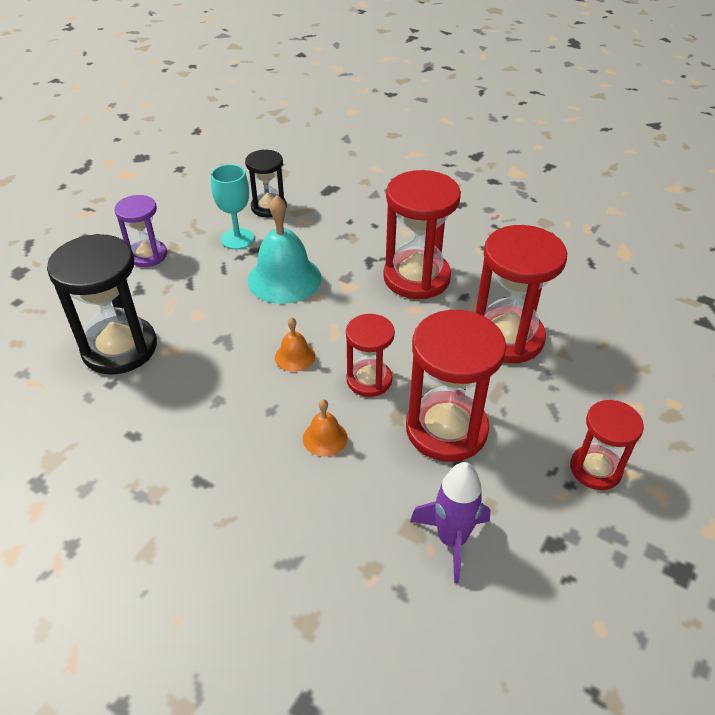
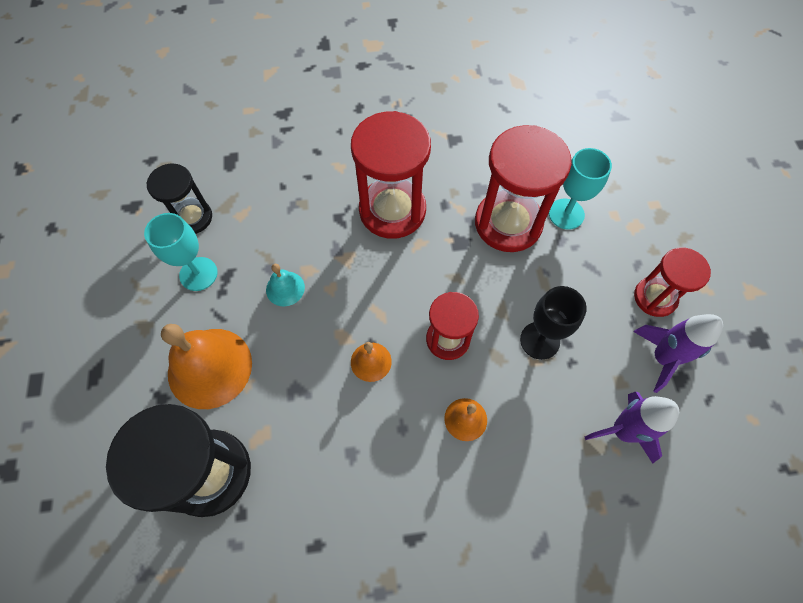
camera: 40 degrees left, 20 degrees up
purple hourglass [114,195,167,267] -> none
turquoise bell [248,195,322,304] -> turquoise bell [266,264,305,306], size x0.49
red hourglass [406,310,506,462] -> black goblet [520,286,587,360]
none -> orange bell [161,324,252,409]
none -> turquoise goblet [549,148,612,230]
none -> purple rocket [634,314,723,393]

